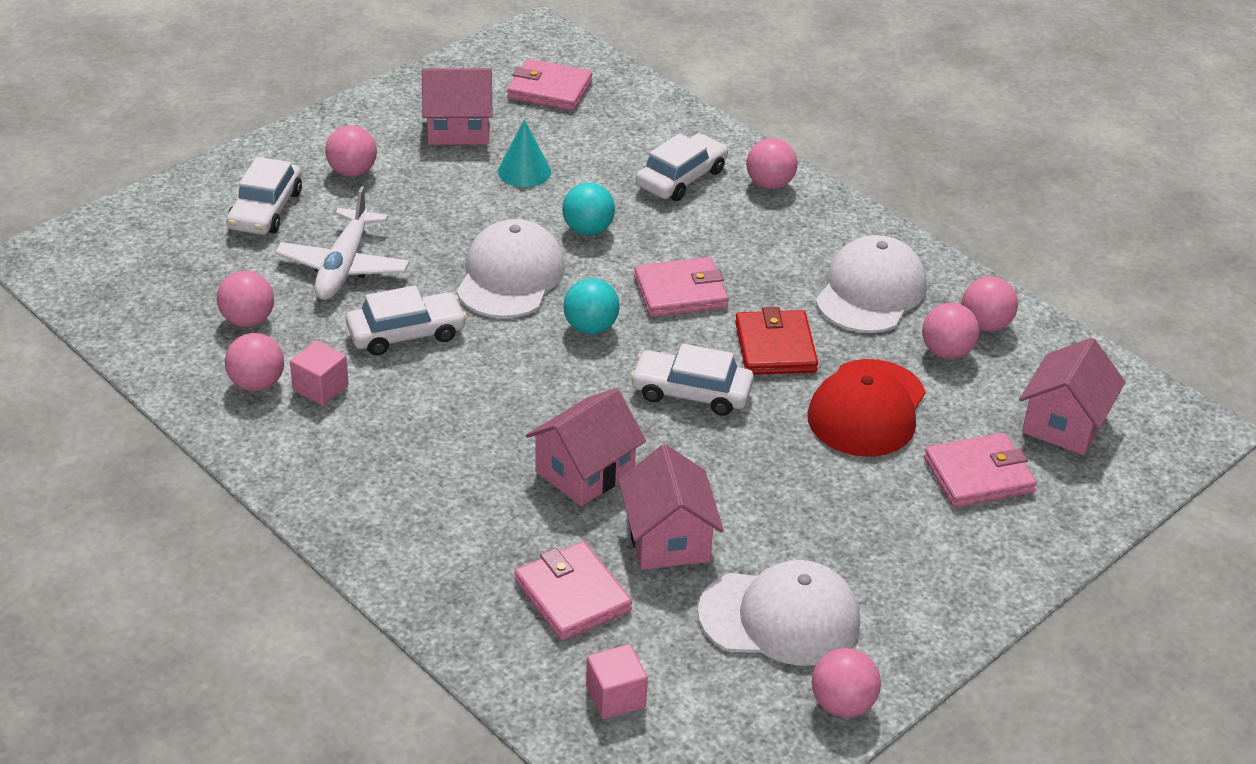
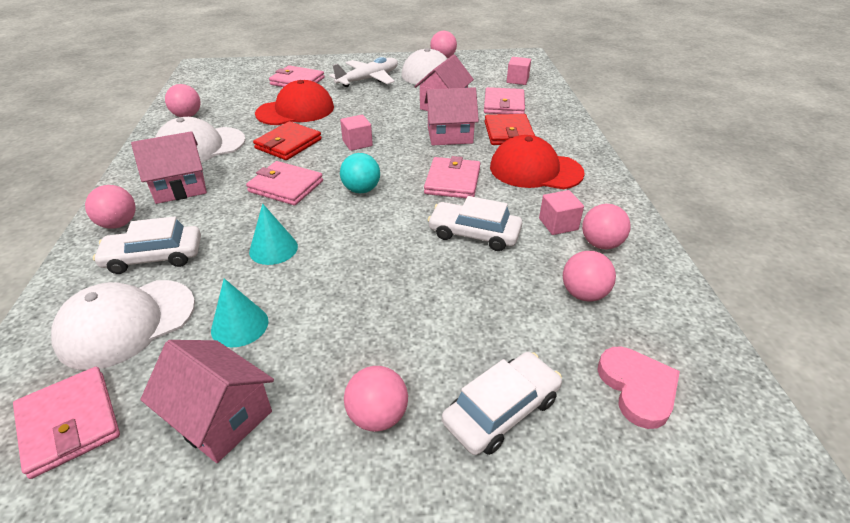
camera: 140 degrees left, 0 degrees up
white plane [275,186,409,300] -> white plane moved to [329,57,398,87]
white cap [457,219,565,318] -> white cap moved to [51,280,195,370]
turquoise ball [562,183,615,235] -> turquoise cone [249,203,298,265]
white car [630,344,754,416] -> pink cube [340,114,373,151]
pink ball [922,303,979,359] -> none
pink house [1019,338,1125,455] -> pink house moved to [131,131,207,204]
none -> pink wallet [424,156,480,198]
none -> red wallet [485,114,535,145]
none -> red cap [490,135,585,189]
none -> pink heart [597,347,680,429]

